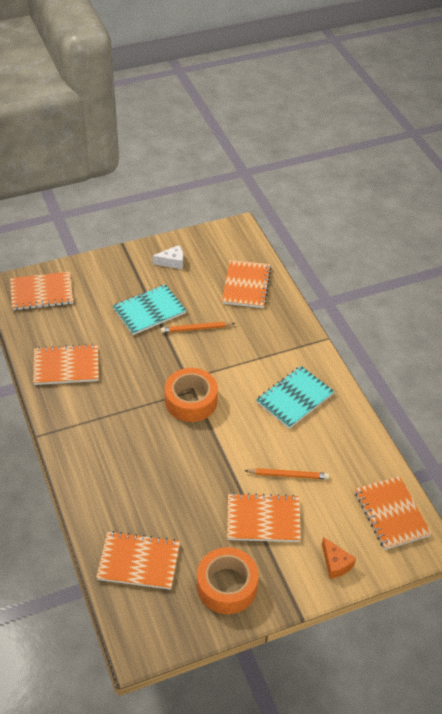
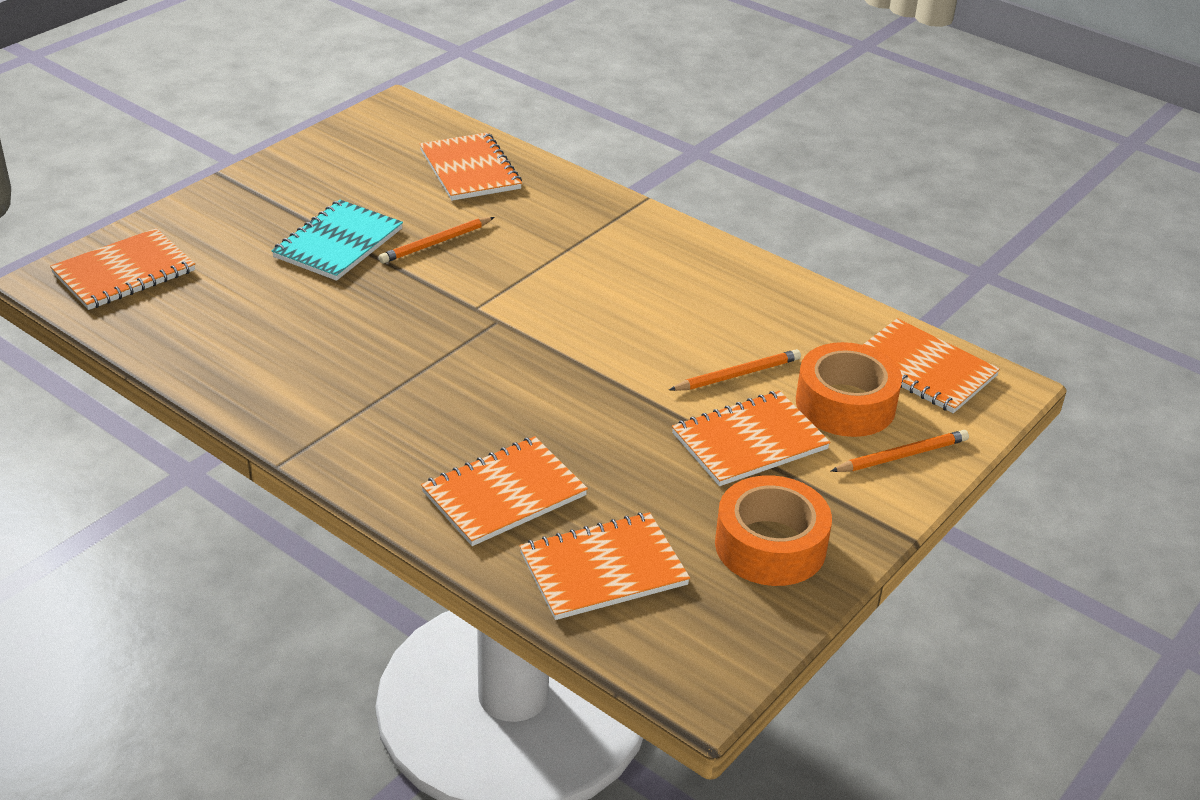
camera: 30 degrees left, 10 degrees down
orange notebook [33,344,99,385] -> orange notebook moved to [421,436,588,546]
white cheese [152,245,183,269] -> none
orange tape [165,368,218,422] -> orange tape moved to [796,342,902,437]
turquoise notebook [256,366,335,429] -> none
orange cheese [322,537,356,579] -> orange pencil [831,430,969,472]

